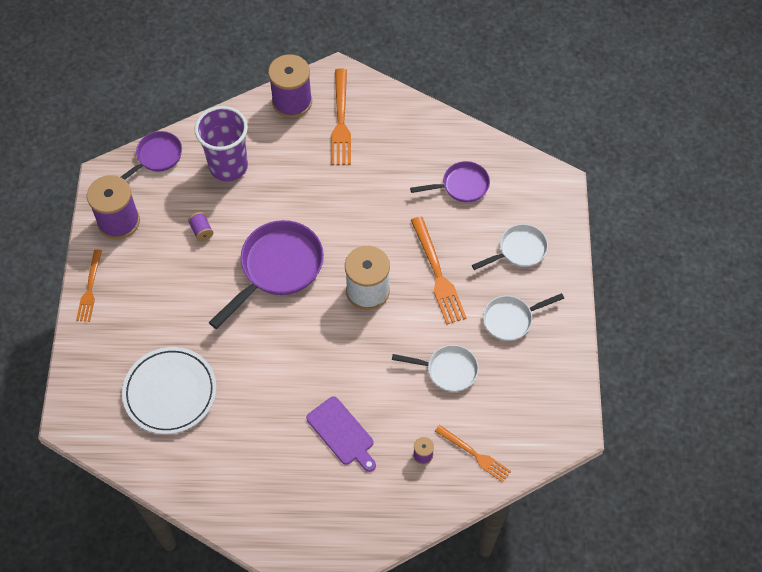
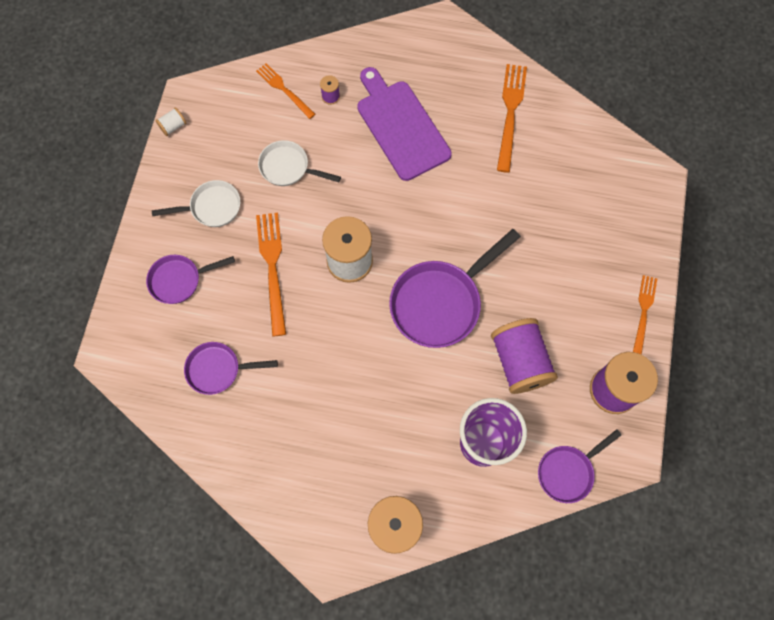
camera: 170 degrees left, 10 degrees up
white plate [122,347,216,434] -> none
purple spool [188,212,214,241] -> purple spool [491,318,558,394], size x2.33
purple cutting board [306,396,376,472] -> purple cutting board [357,67,452,181], size x1.59
orange fork [331,68,351,165] -> orange fork moved to [497,64,527,173]
white pan [472,224,548,270] -> purple pan [146,255,235,304]
none -> white spool [155,107,186,136]

